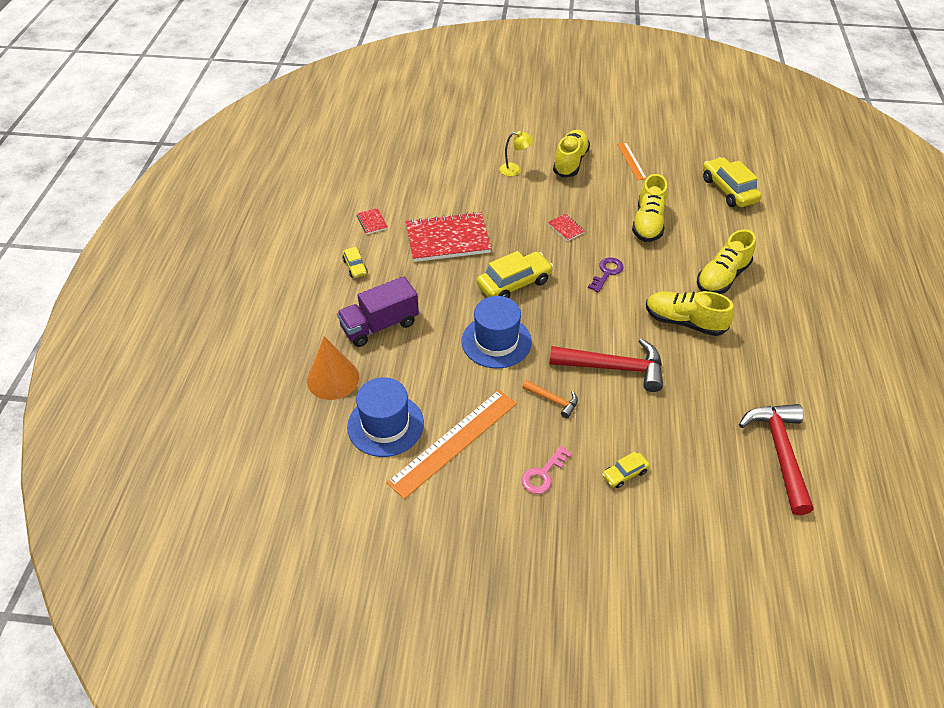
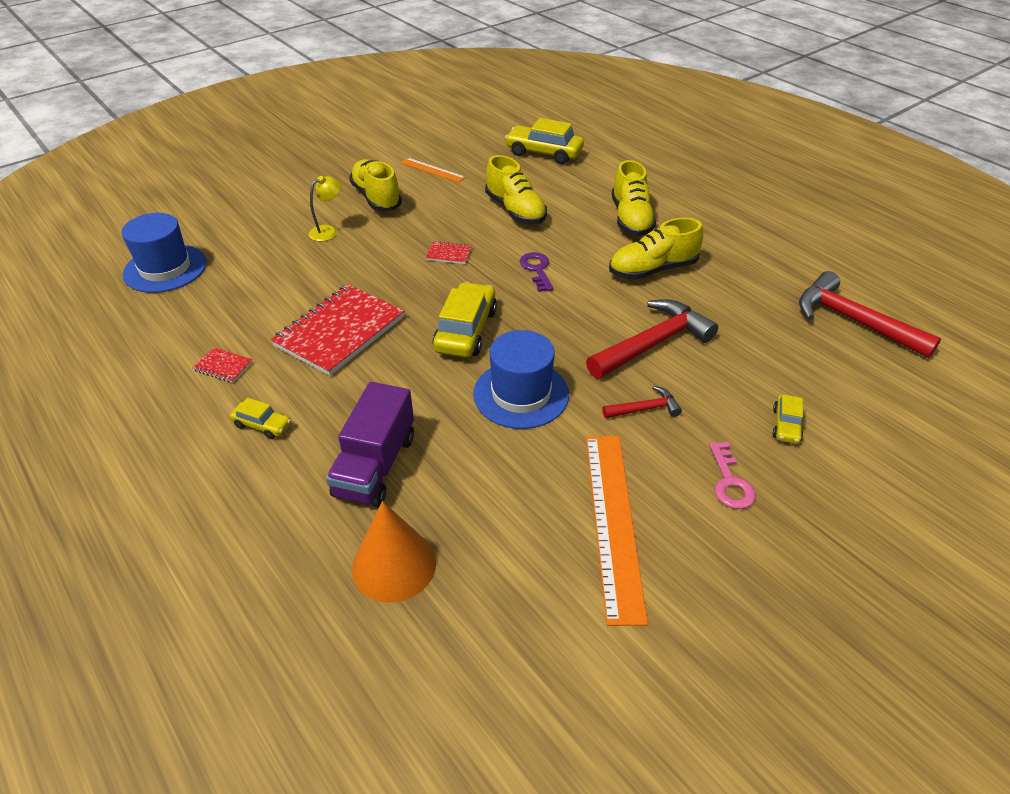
camera: 45 degrees left, 5 degrees down
blue hat [347,377,424,457] -> blue hat moved to [121,213,207,293]
orange hammer [522,380,578,418] -> red hammer [603,386,682,418]

